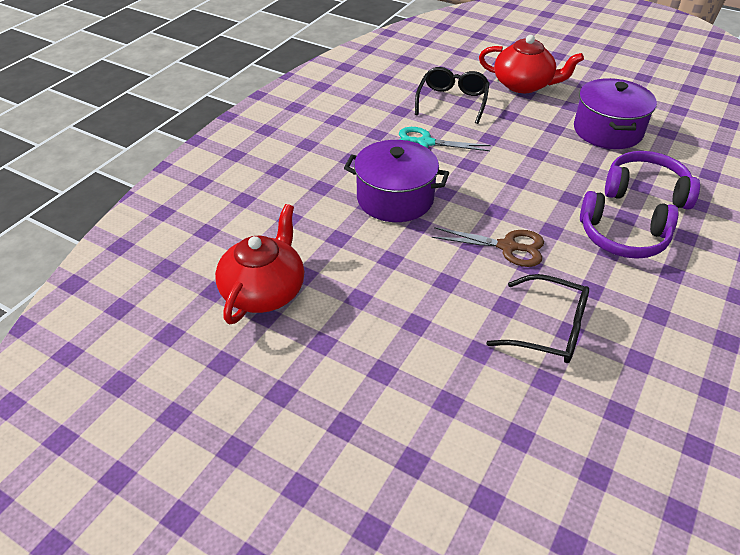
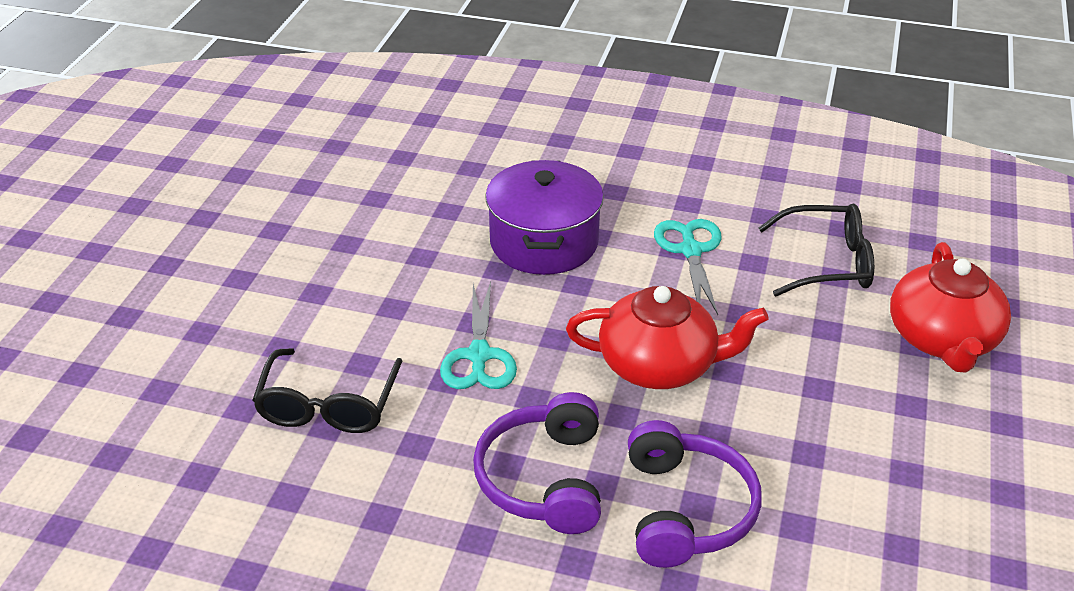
camera: 75 degrees right, 5 degrees down
red teapot [215,204,304,324] -> red teapot moved to [566,286,768,389]
brown scissors [432,227,544,267] -> turquoise scissors [440,282,517,389]
purple pot [574,78,657,149] -> none

